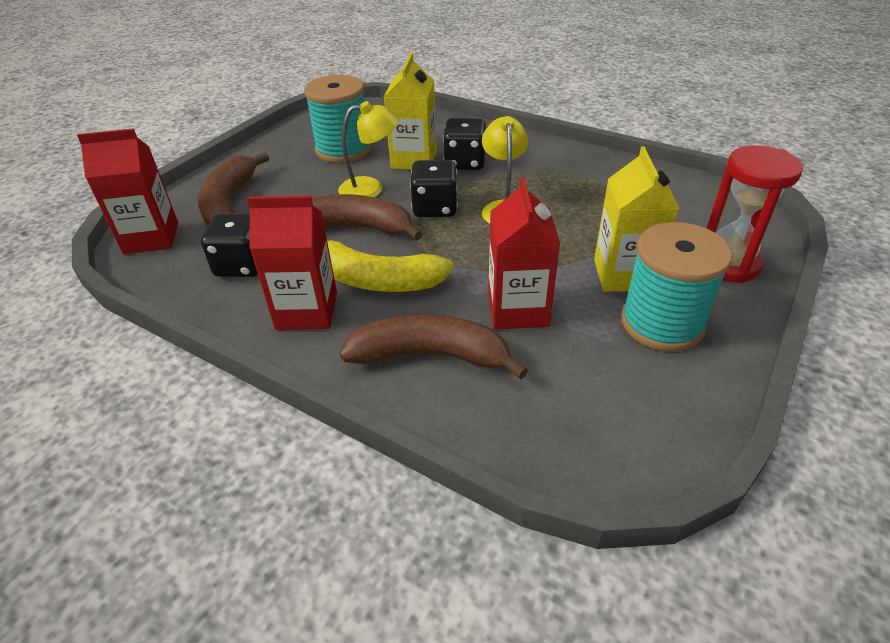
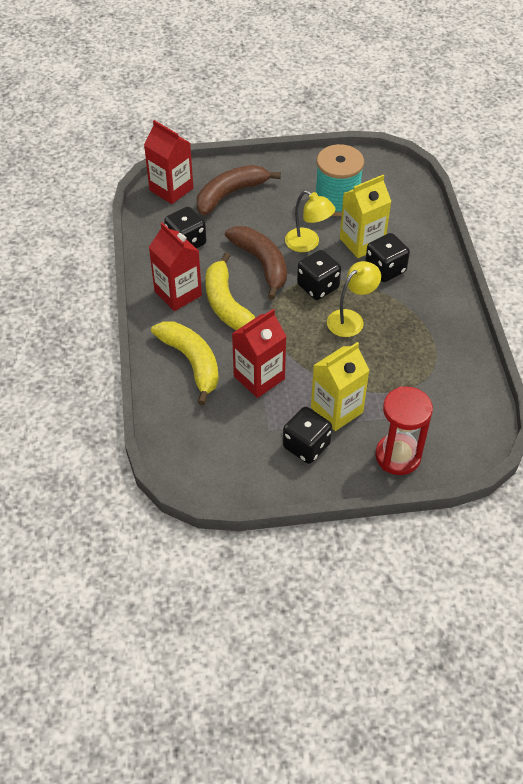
camera: 50 degrees right, 10 degrees up
brown banana [339,314,528,380] -> yellow banana [151,321,219,405]
turquoise spool [621,222,733,352] -> black dice [283,407,332,464]

